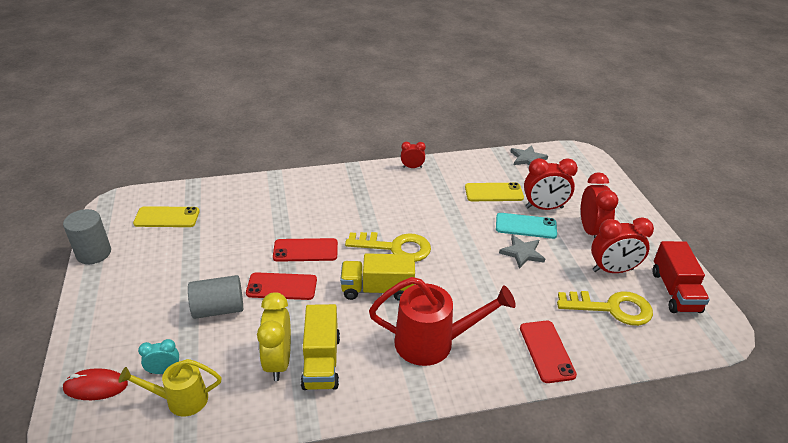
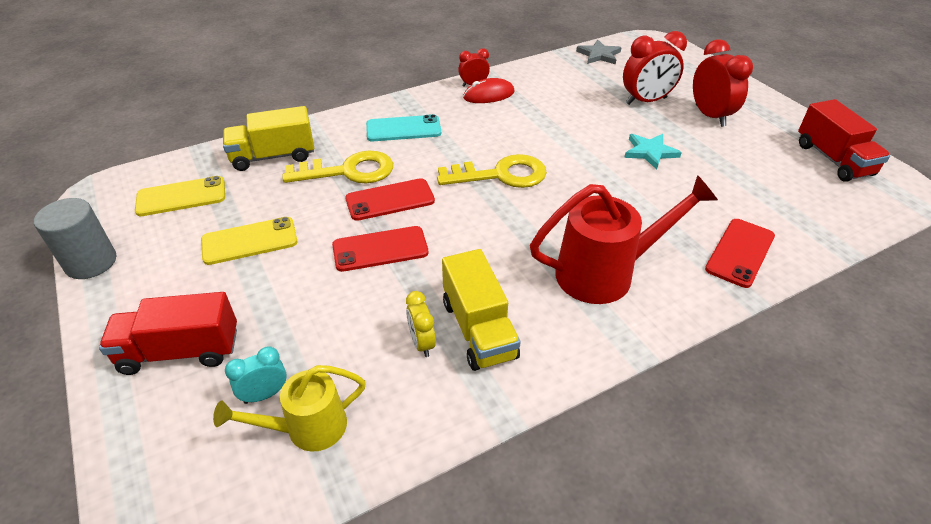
camera: 15 degrees left, 5 degrees up
red mouse [63,368,128,400] -> red mouse moved to [463,78,515,103]
grey cylinder [188,275,243,319] -> none
yellow clock [257,292,291,381] -> yellow clock [406,291,436,357], size x0.55
yellow truck [340,253,415,301] -> yellow truck moved to [223,106,314,171]
yellow phone [465,182,524,201] -> yellow phone moved to [201,217,297,265]
turquoise phone [496,213,557,239] -> turquoise phone moved to [366,114,441,141]
grey star [499,235,545,269] -> turquoise star [624,134,682,170]
red phone [520,321,577,383] -> red phone turned 60 degrees clockwise [705,219,775,288]
yellow key [557,291,653,326] -> yellow key moved to [282,151,393,183]
red clock [591,217,654,273] -> none
none -> red truck [99,292,237,375]

